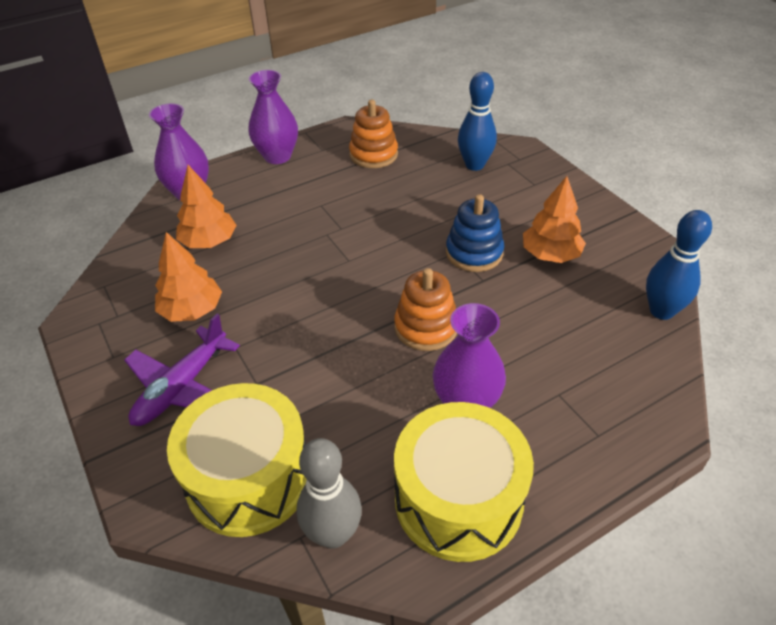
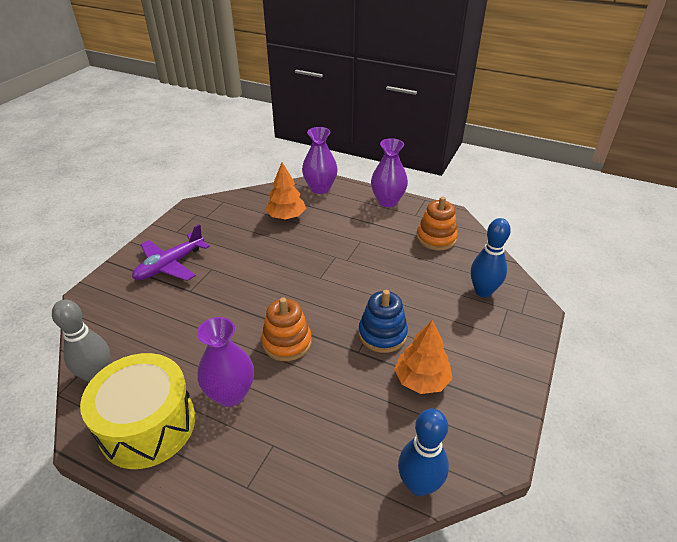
camera: 55 degrees right, 5 degrees down
purple plane [124,314,240,426] -> purple plane turned 45 degrees counterclockwise [132,224,210,281]
orange tree [155,232,222,322] -> none
yellow drum [167,383,307,537] -> none

